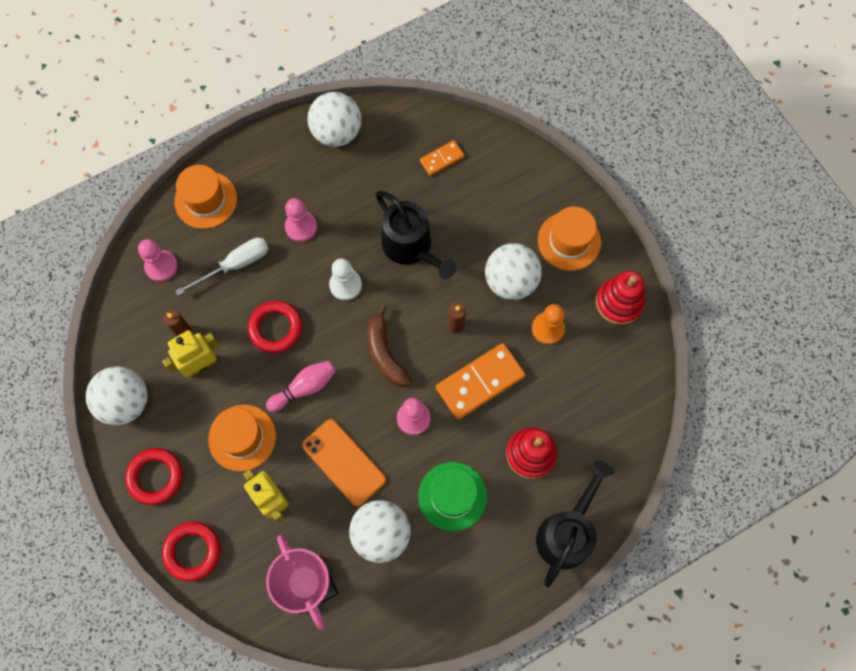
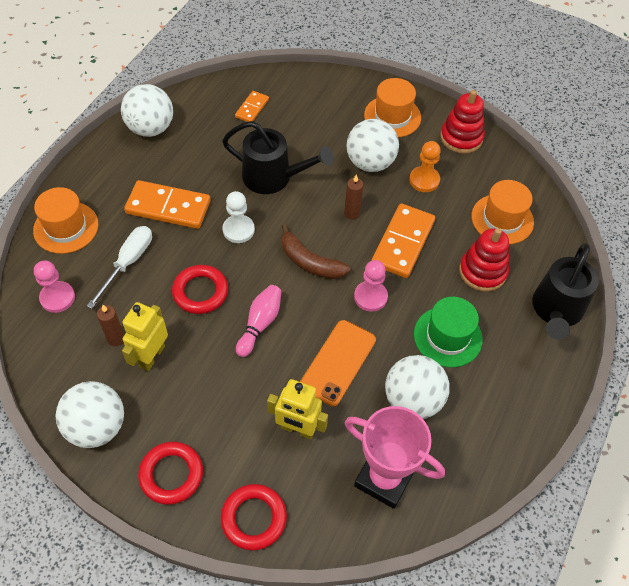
camera: 35 degrees left, 15 degrees down
orange hat [208,405,276,472] -> orange hat moved to [471,180,534,244]
pink pawn [285,198,317,242] -> orange domino [124,180,211,229]
orange phone [302,419,386,506] -> orange phone turned 75 degrees counterclockwise [300,320,376,406]
black watering can [536,461,614,587] -> black watering can turned 150 degrees counterclockwise [532,243,599,340]

